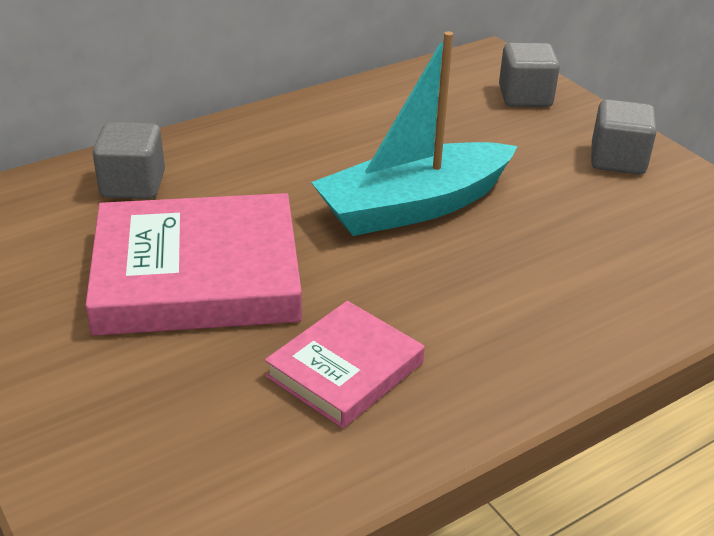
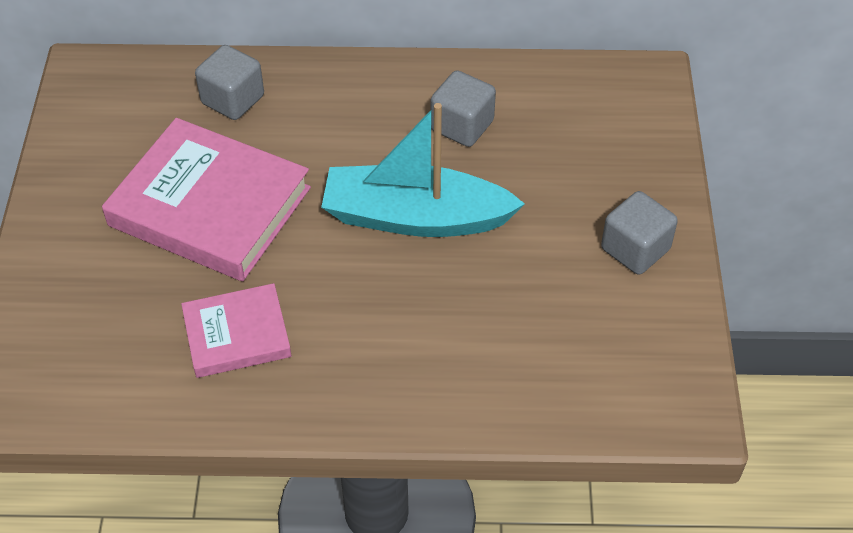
camera: 35 degrees right, 15 degrees up
grey cube [499,43,560,107] -> grey cube moved to [431,70,496,147]

